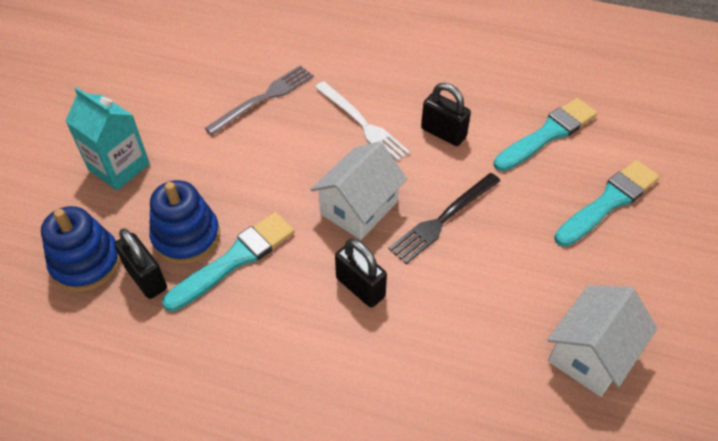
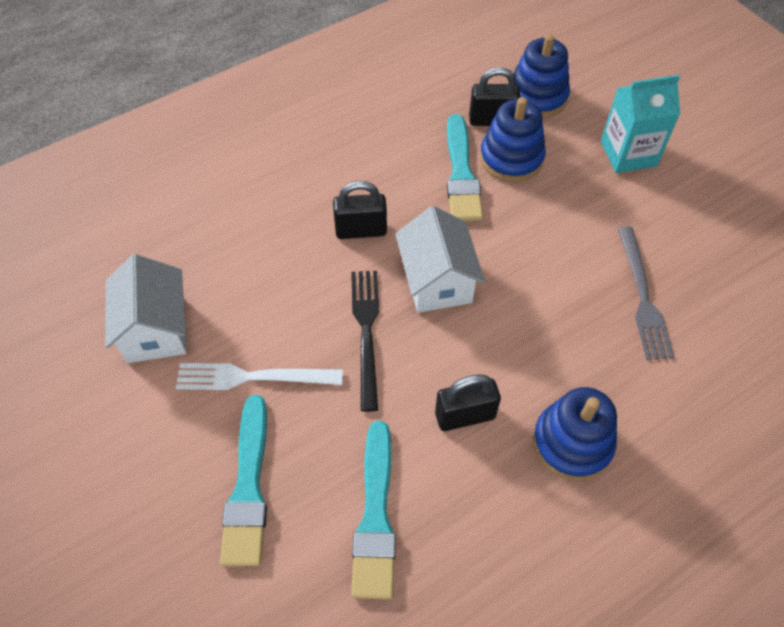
camera: 130 degrees right, 5 degrees up
white fork [315,81,410,161] -> white fork moved to [176,363,343,390]
none -> blue stacking toy [533,387,617,481]

